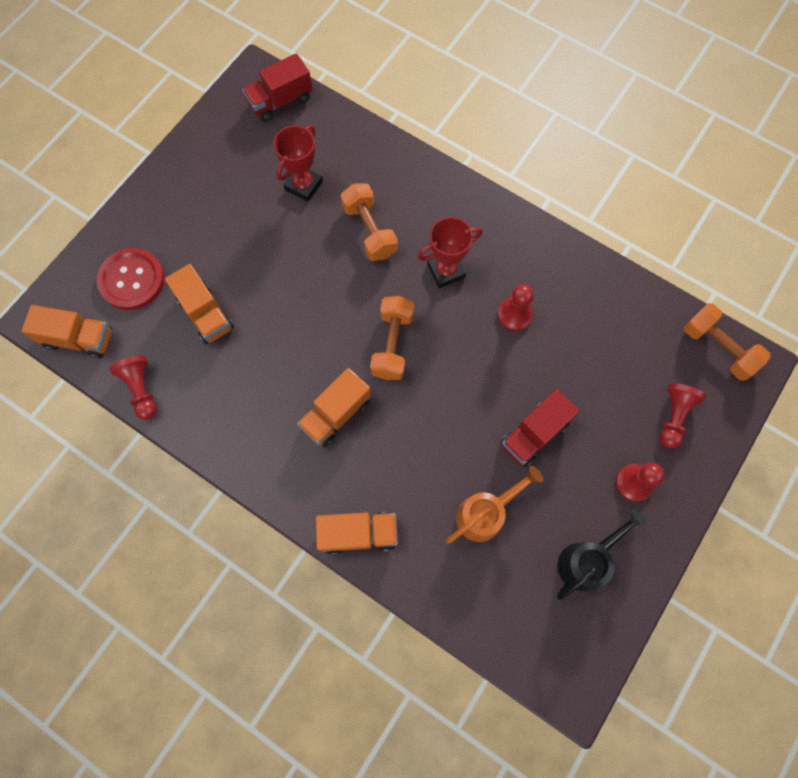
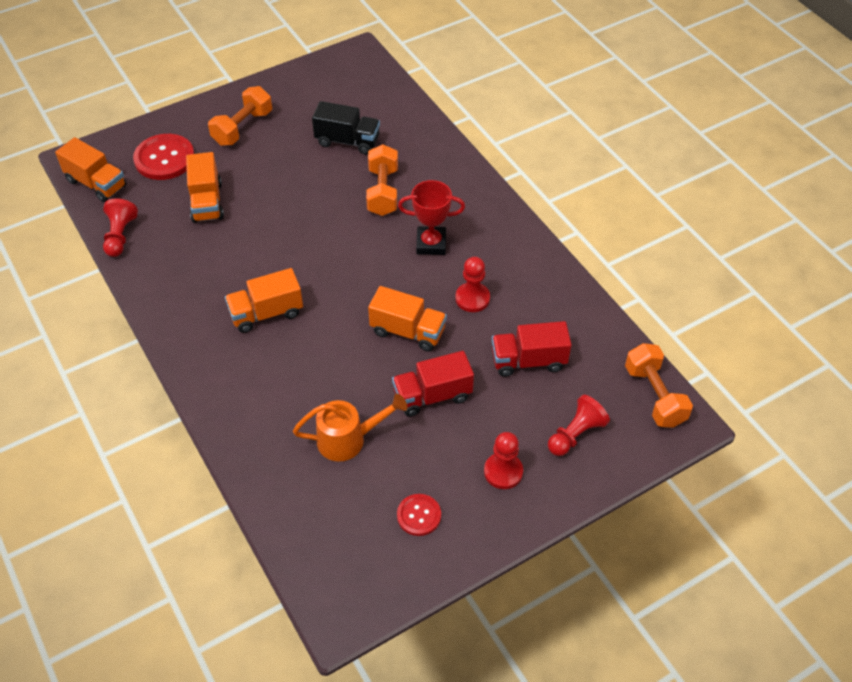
camera: 25 degrees right, 20 degrees down
red truck [242,53,313,122] -> red truck moved to [492,321,572,377]
red trophy [273,125,323,202] -> black truck [312,101,380,154]
orange truck [316,512,398,555] -> orange truck moved to [368,286,447,351]
orange dumbbell [370,296,414,380] -> orange dumbbell moved to [208,86,272,146]
black watering can [557,509,647,600] -> red button [397,494,441,536]

